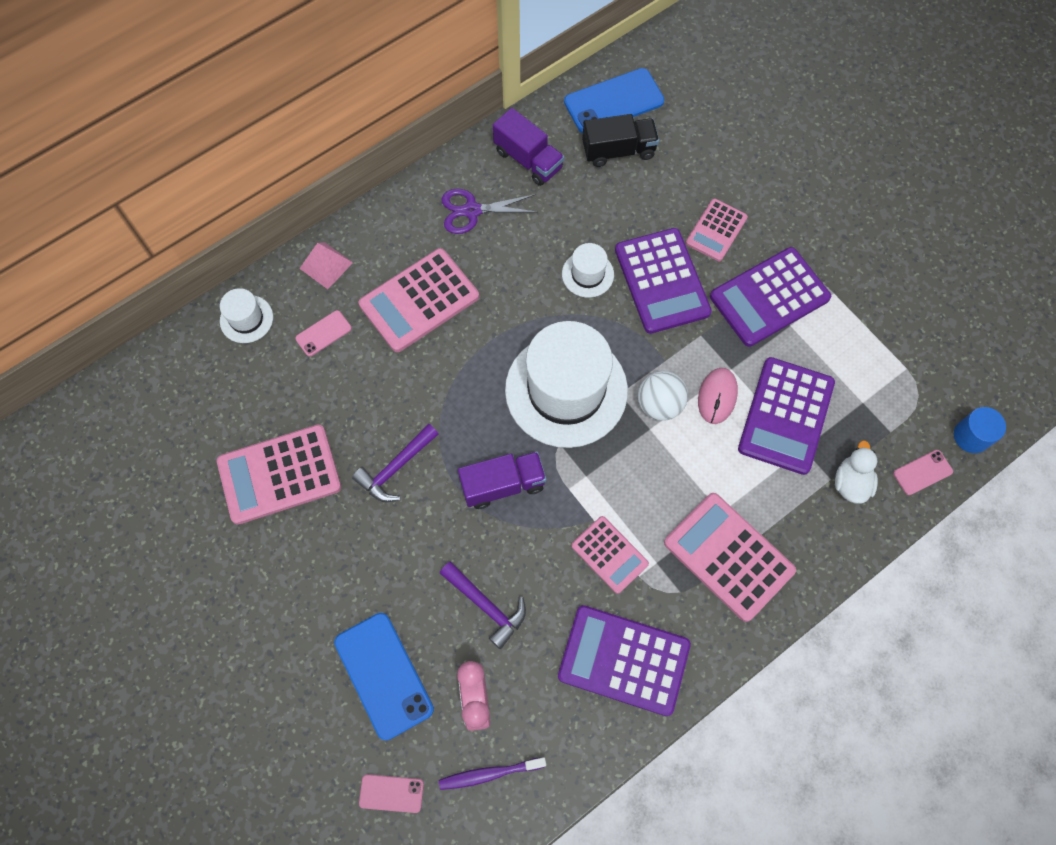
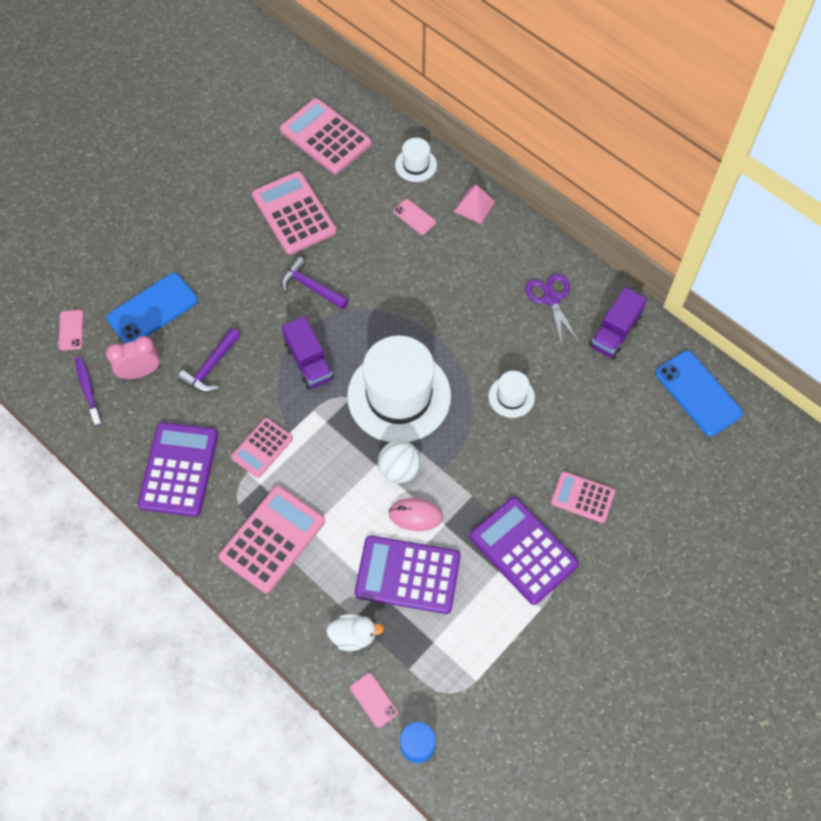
camera: 80 degrees right, 5 degrees down
pink calculator [359,248,479,352] -> pink calculator moved to [280,98,372,174]
black truck [582,114,659,167] -> none
purple calculator [615,228,712,334] -> none

